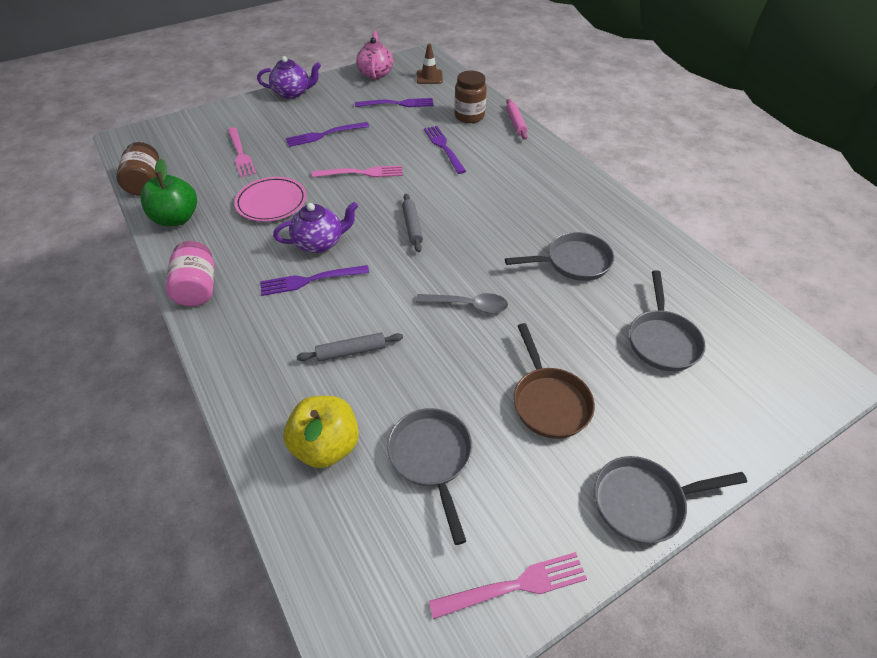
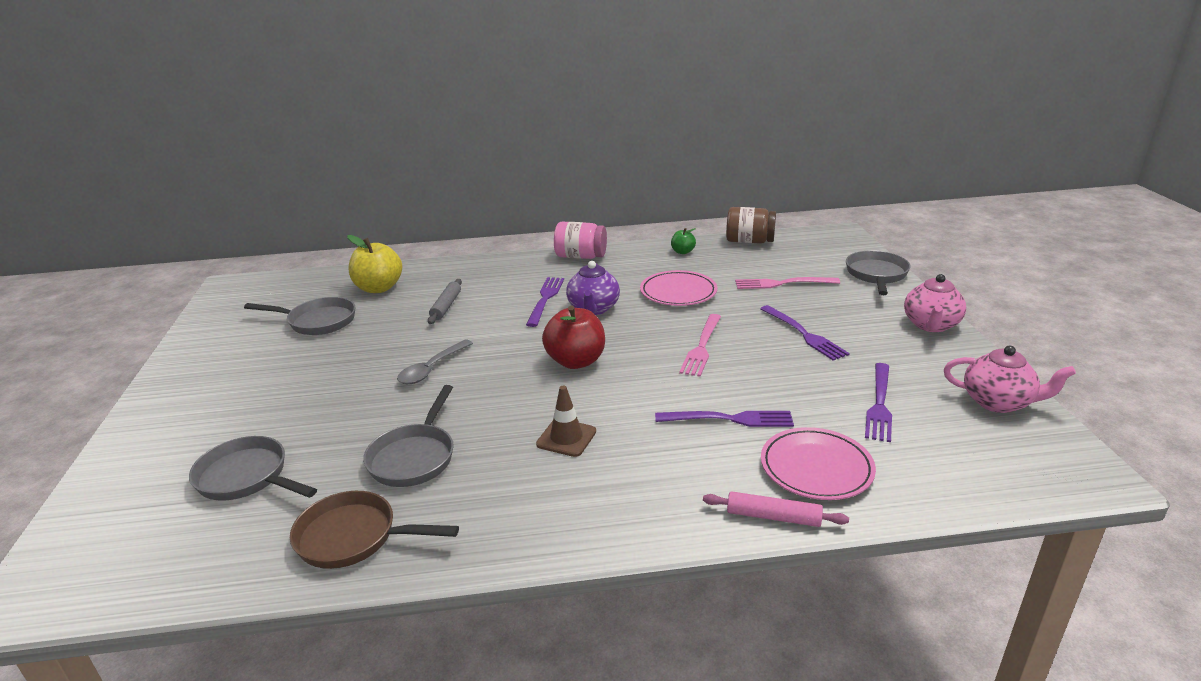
camera: 115 degrees right, 20 degrees down
green apple [141,159,197,227] -> green apple [671,228,696,254], size x0.51
purple teapot [257,56,321,99] -> pink teapot [904,274,966,332]
purple fork [286,122,369,147] -> purple fork turned 150 degrees clockwise [760,305,849,361]
grey rolling pin [402,194,423,252] -> red apple [542,306,605,369]
brown traffic cone [417,44,443,84] -> brown traffic cone moved to [536,386,596,457]
pink fork [429,552,587,619] -> none
brown jar [454,71,487,123] -> pink plate [761,427,876,500]
brown pan [514,323,595,439] -> brown pan moved to [290,491,459,569]
grey pan [594,456,747,544] -> grey pan moved to [846,250,911,295]

